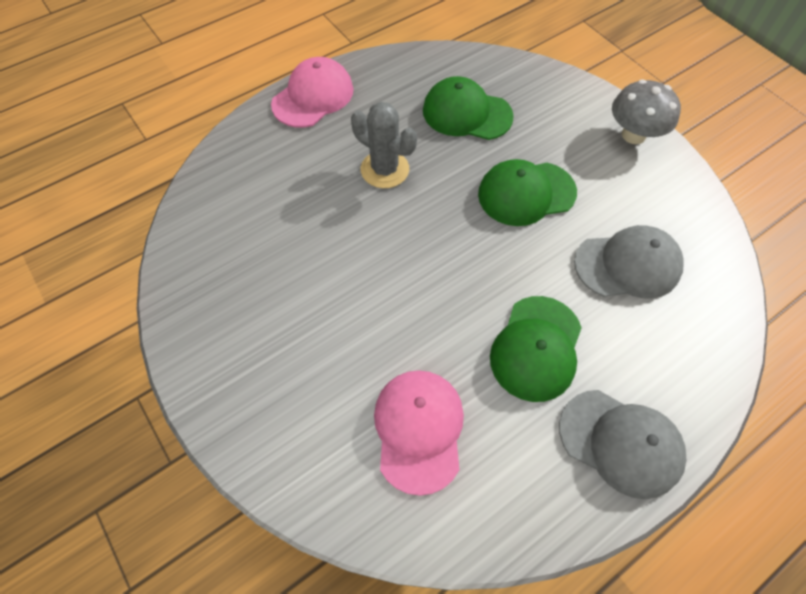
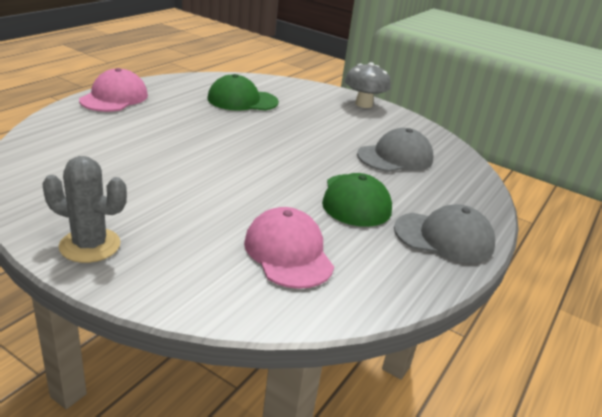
camera: 25 degrees left, 30 degrees down
grey cactus [351,102,417,188] -> grey cactus moved to [42,156,127,263]
green cap [478,159,577,226] -> none

